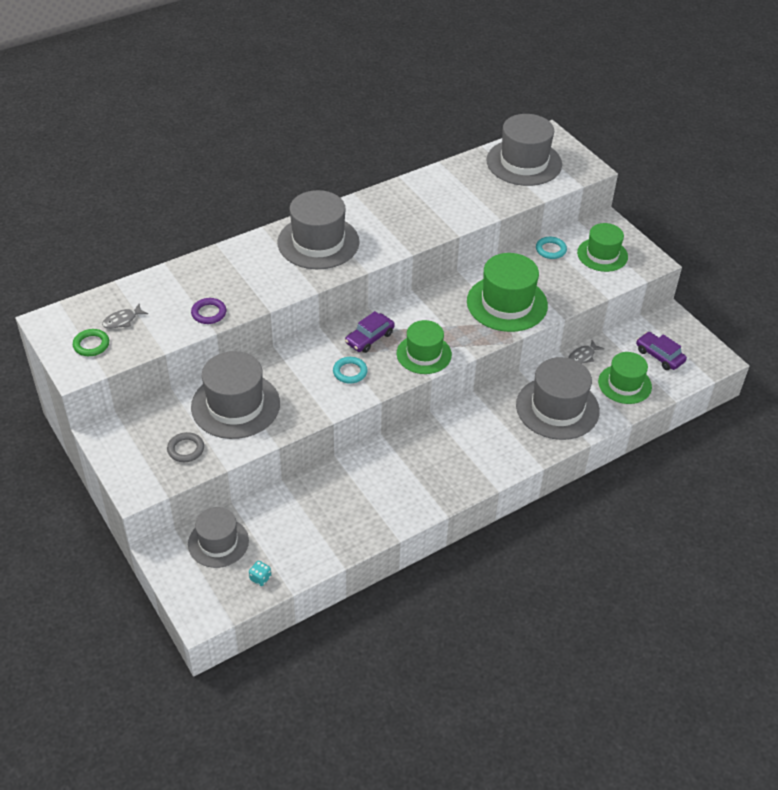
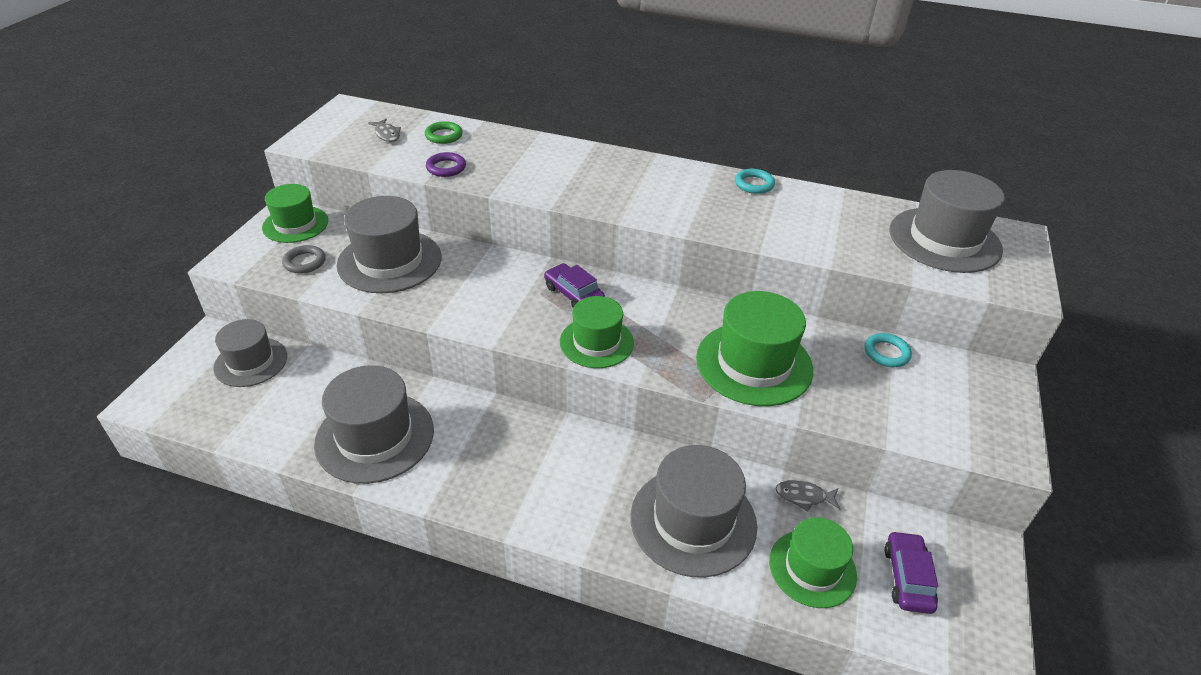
camera: 50 degrees right, 5 degrees down
green ring [73,329,109,356] -> green ring moved to [425,121,463,144]
grey fish [102,304,148,329] -> grey fish turned 135 degrees counterclockwise [368,119,401,142]
turquoise dice [249,561,271,586] -> none
grey hat [277,190,360,269] -> grey hat moved to [314,365,434,484]
turquoise ring [333,357,368,384] -> turquoise ring moved to [735,169,775,194]
purple car [345,311,395,353] -> purple car turned 45 degrees clockwise [544,263,605,308]
green hat [577,223,628,272] -> green hat moved to [262,184,328,243]

